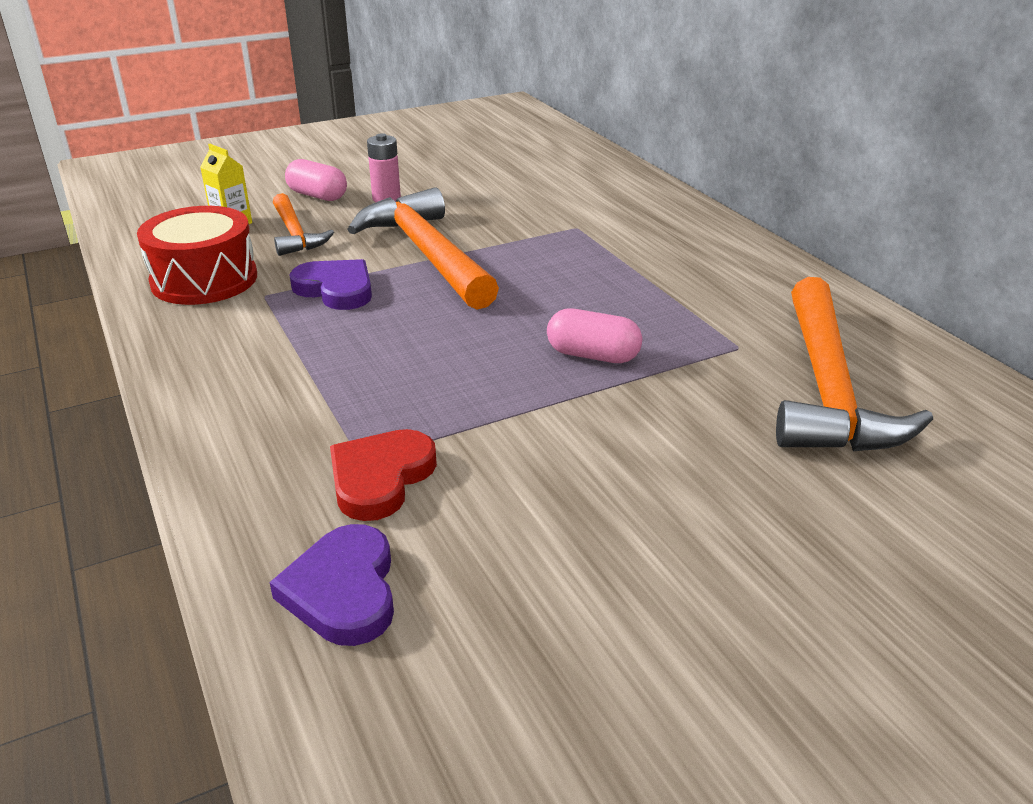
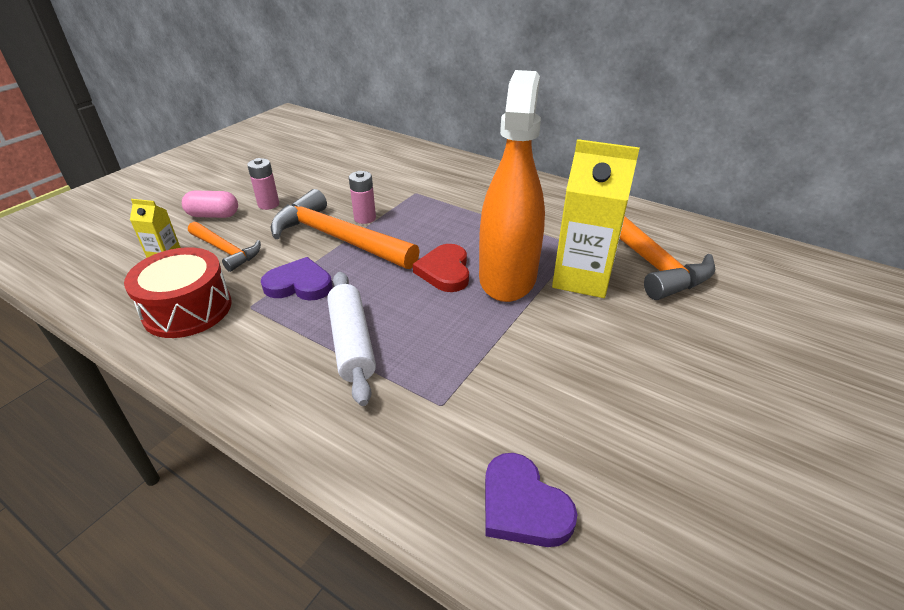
camera: 30 degrees left, 5 degrees up
red heart [330,429,437,521] -> red heart moved to [413,244,469,292]
pink capsule [547,309,642,363] -> orange spray bottle [479,70,545,302]
none -> white rolling pin [327,272,376,406]
none -> pink battery [349,171,376,224]
none -> yellow carton [552,139,640,298]

